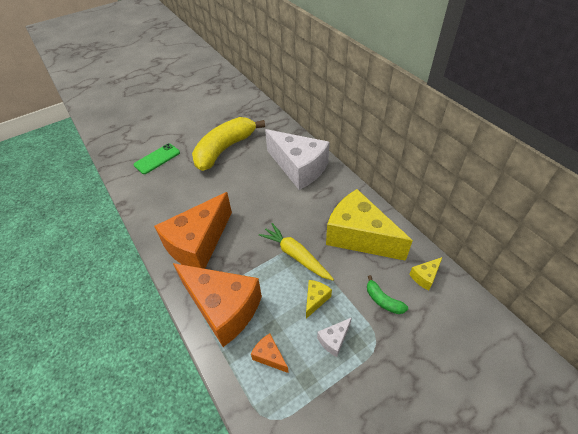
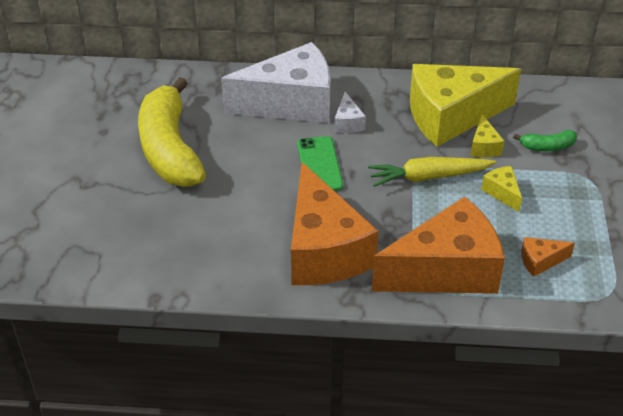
camera: 55 degrees left, 5 degrees down
green phone [134,143,180,174] -> green phone moved to [297,136,343,191]
white cheese [317,318,352,357] -> white cheese moved to [334,92,366,133]
yellow cheese [409,257,442,291] -> yellow cheese moved to [470,115,504,157]

